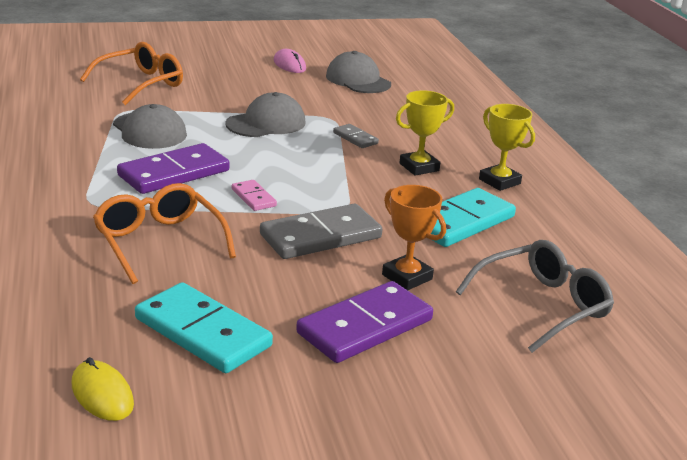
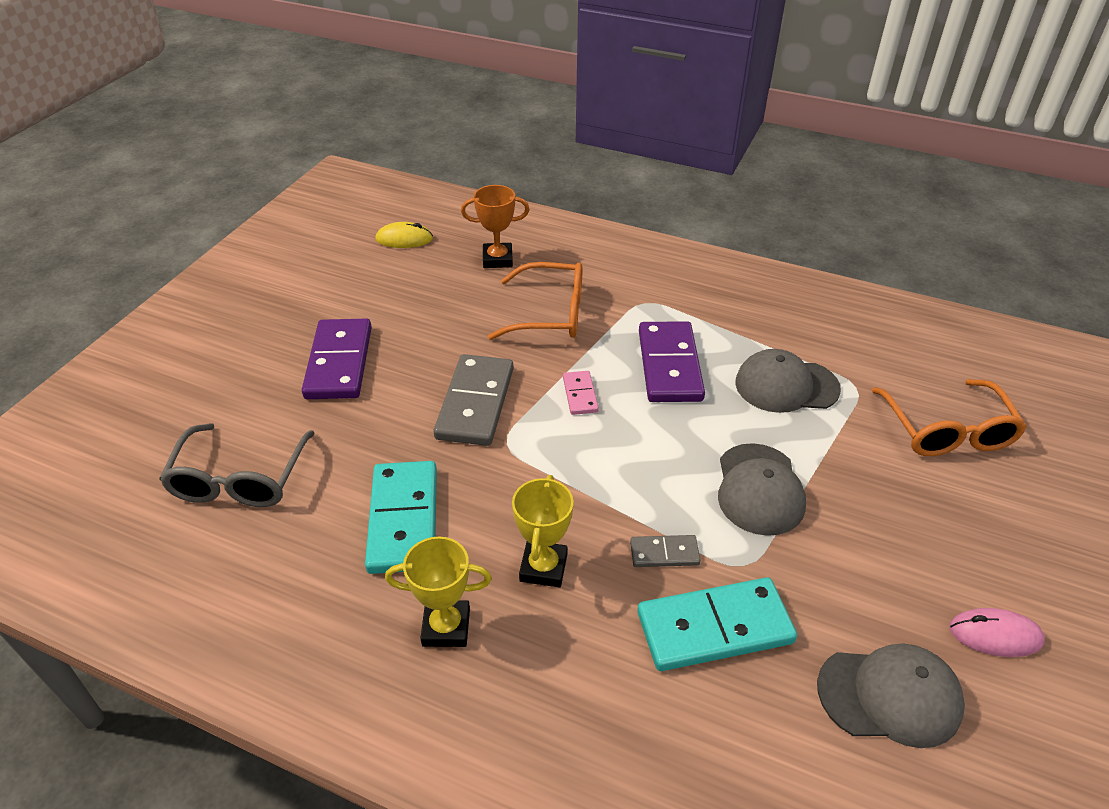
camera: 130 degrees right, 15 degrees up
turquoise domino [135,282,273,373] -> turquoise domino moved to [637,577,797,671]
pink domino [232,180,277,211] -> pink domino turned 75 degrees clockwise [563,371,599,415]
orange trophy [382,185,446,290] -> orange trophy moved to [461,185,529,268]

